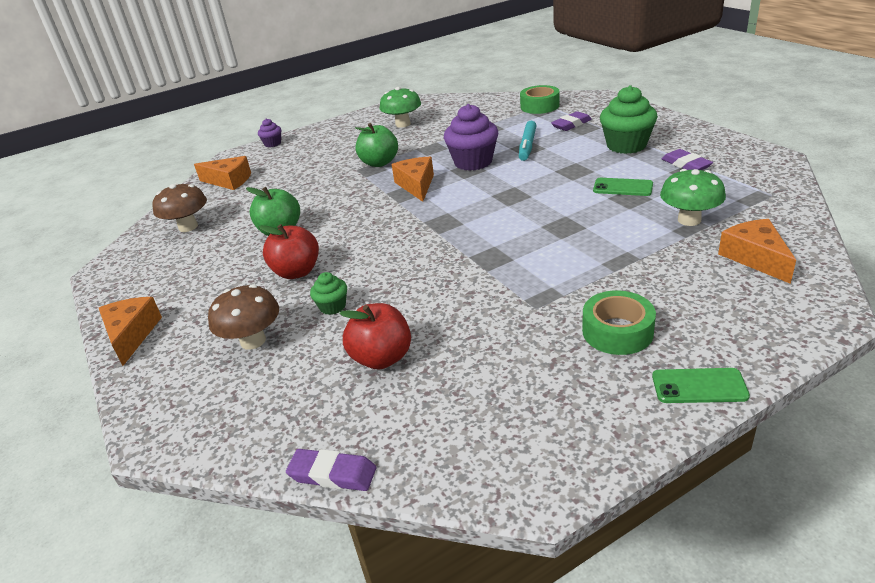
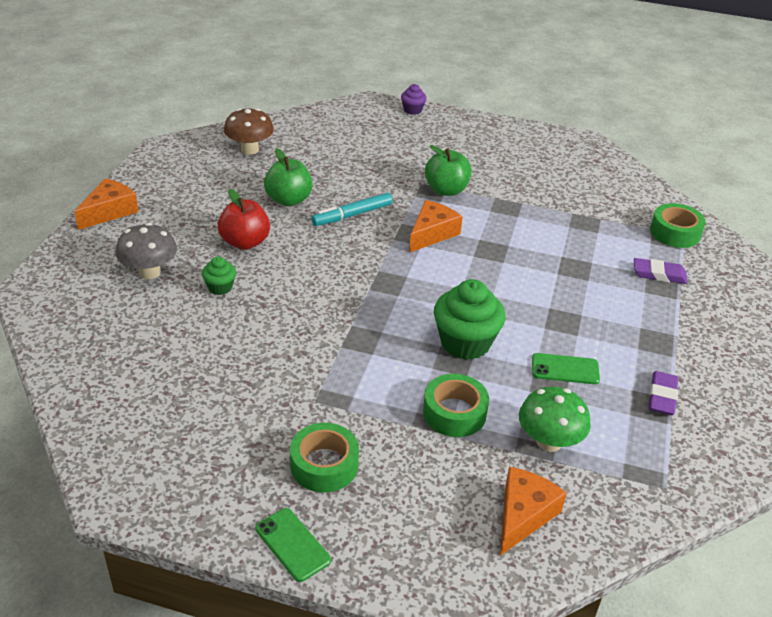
camera: 40 degrees right, 5 degrees up
orange cheese [194,156,251,190] -> none
brown mushroom [208,284,279,350] -> grey mushroom [116,223,177,279]
purple eraser [286,449,376,491] -> none
red apple [339,303,411,369] -> none
green mushroom [380,87,421,128] -> none
purple cupcake [444,104,498,171] -> none
turquoise marker [519,121,537,161] -> turquoise marker moved to [311,193,392,226]
green phone [593,178,653,196] -> green phone turned 60 degrees counterclockwise [532,353,600,384]
green cupcake [600,85,658,154] -> green cupcake moved to [434,279,505,360]
none -> green tape [423,374,489,437]

